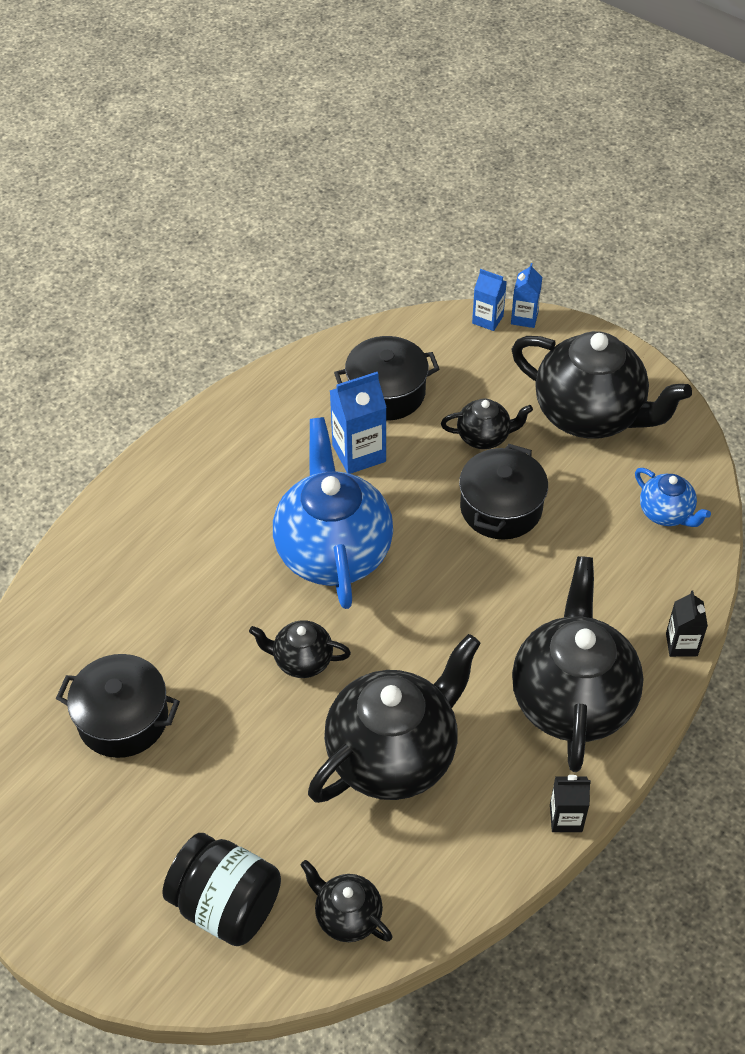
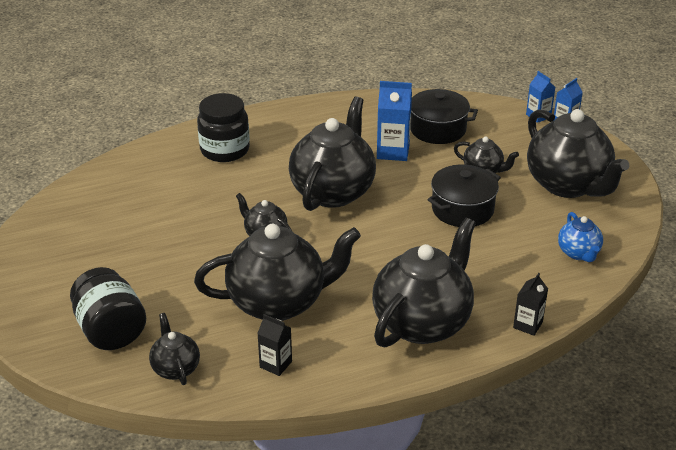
camera: 30 degrees right, 15 degrees down
black pot [56,654,180,758] -> none
blue teapot [273,417,393,609] -> black teapot [289,97,376,211]
black carton [550,775,591,832] -> black carton moved to [257,314,292,376]
none -> black jar [197,93,250,162]

